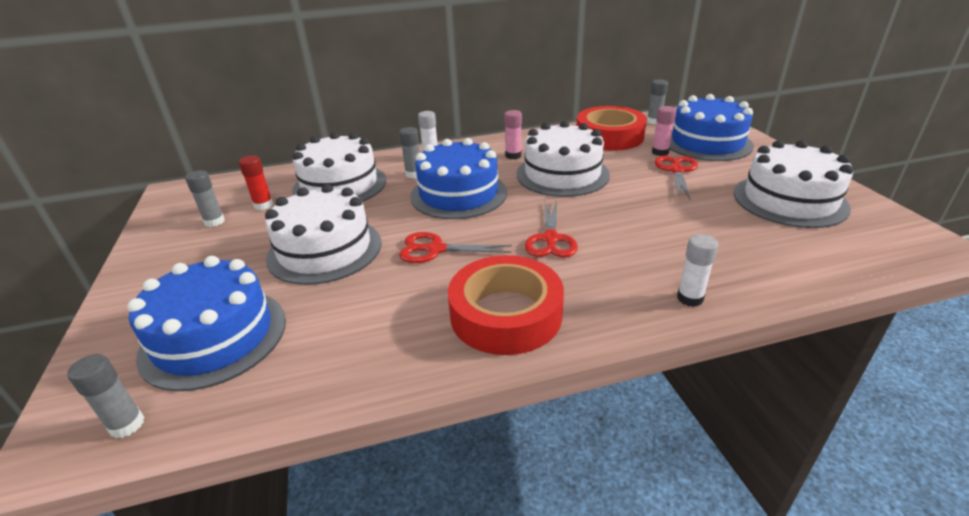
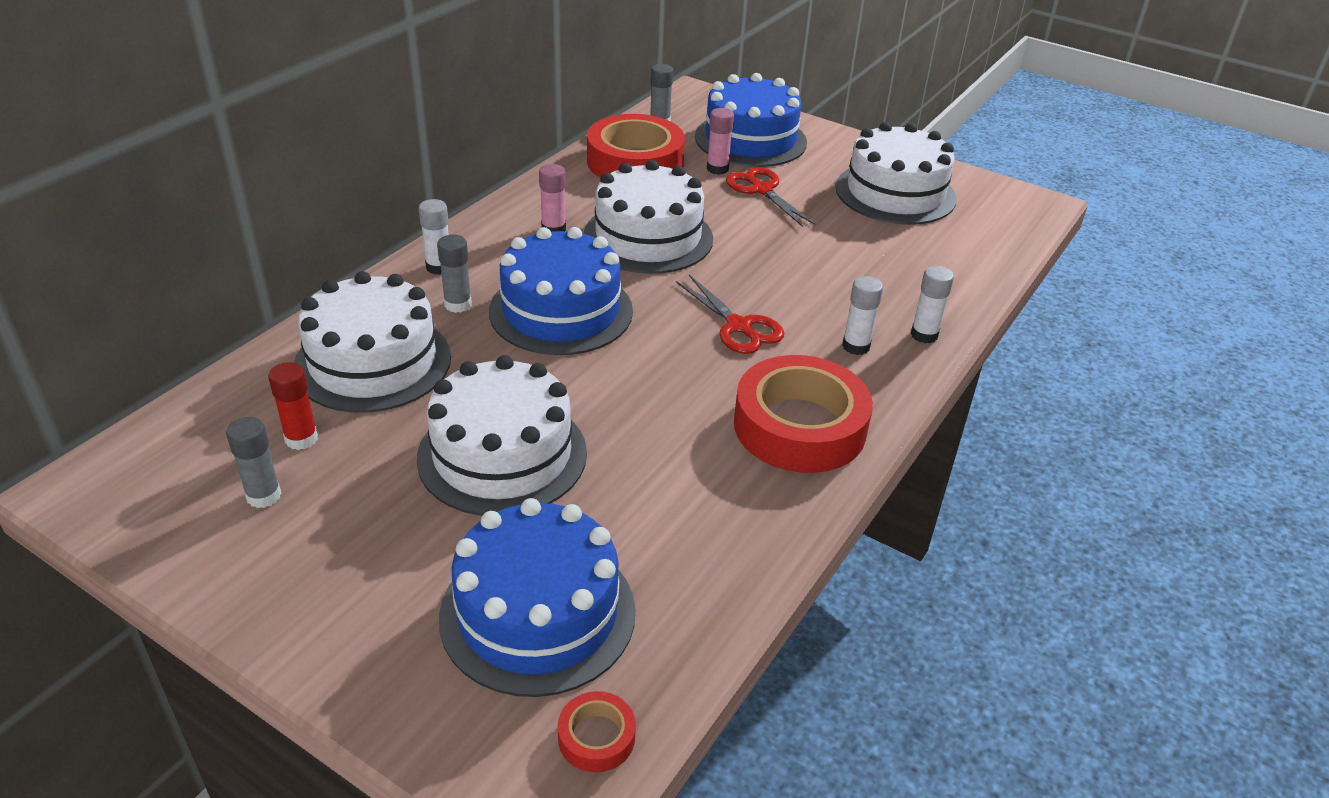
camera: 45 degrees left, 5 degrees up
grey glue stick [67,354,145,438] -> red tape [558,691,636,772]
red scissors [399,232,512,263] -> none
none -> white glue stick [842,276,883,355]

